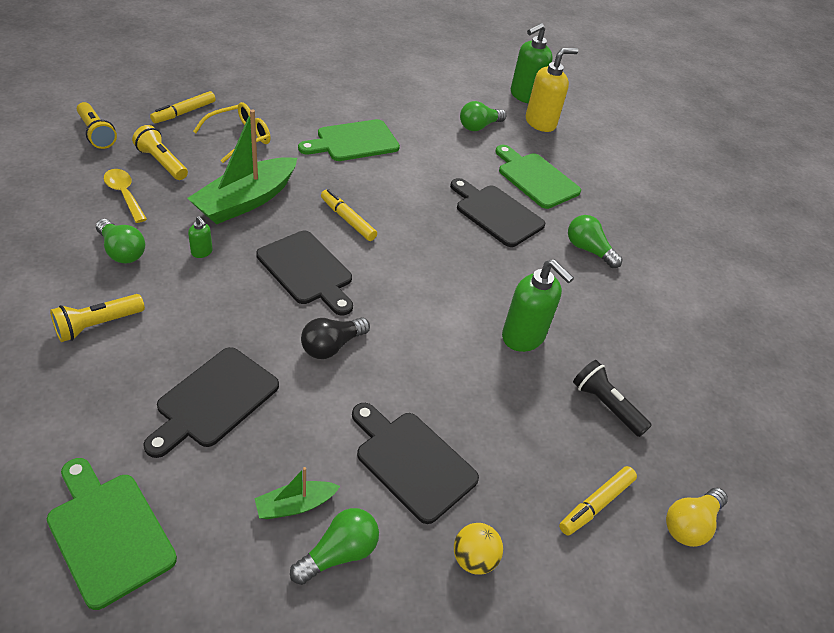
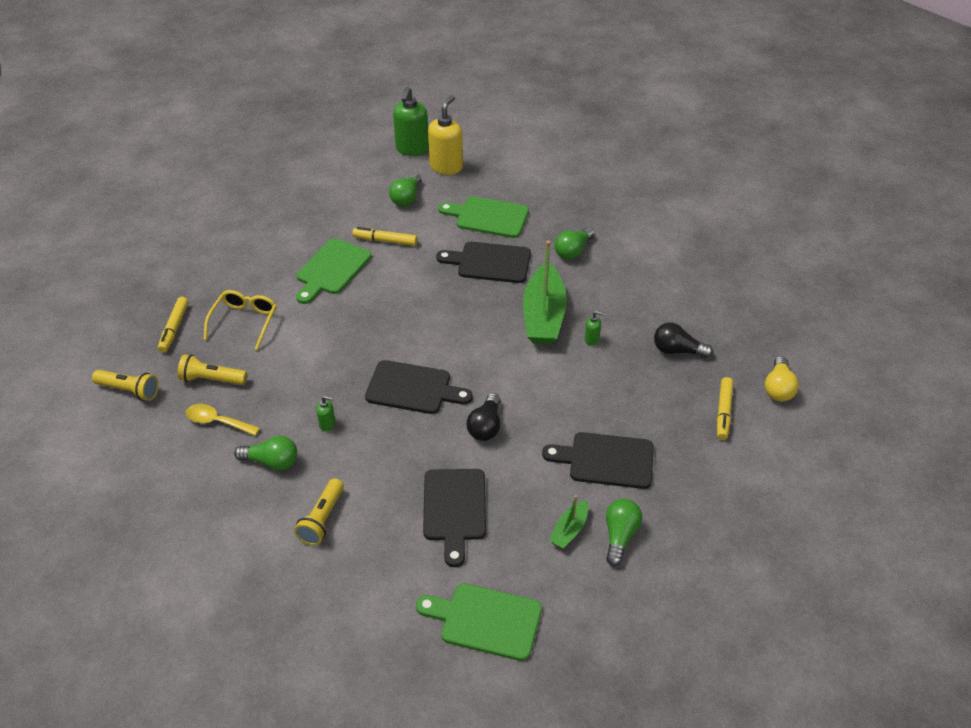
camera: 30 degrees left, 0 degrees up
green boat [187,109,297,224] -> green boat moved to [523,241,567,344]
yellow marker [321,189,377,241] -> yellow marker moved to [352,227,417,246]
yellow ball [454,523,503,574] -> none
green soap dispenser [502,259,574,352] -> green soap dispenser [585,311,605,346], size x0.46
green light bulb [568,215,622,268] -> green light bulb turned 60 degrees counterclockwise [555,227,595,260]
black flashlight [573,360,652,437] -> black light bulb [654,323,713,358]

